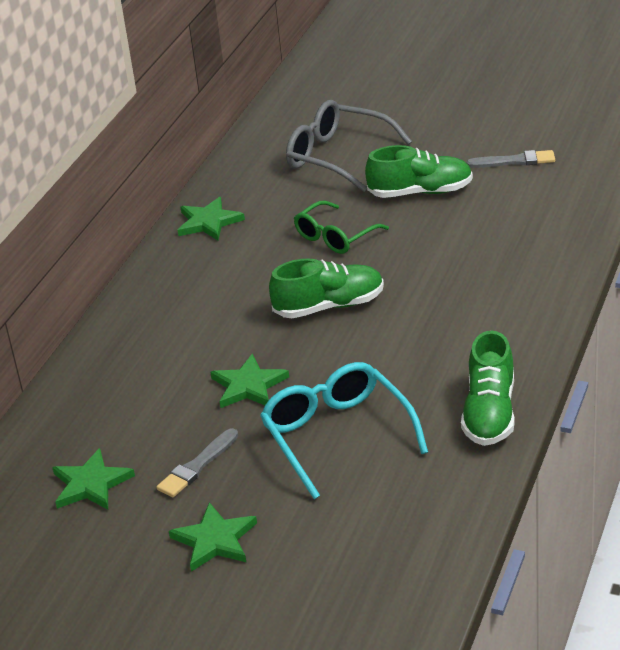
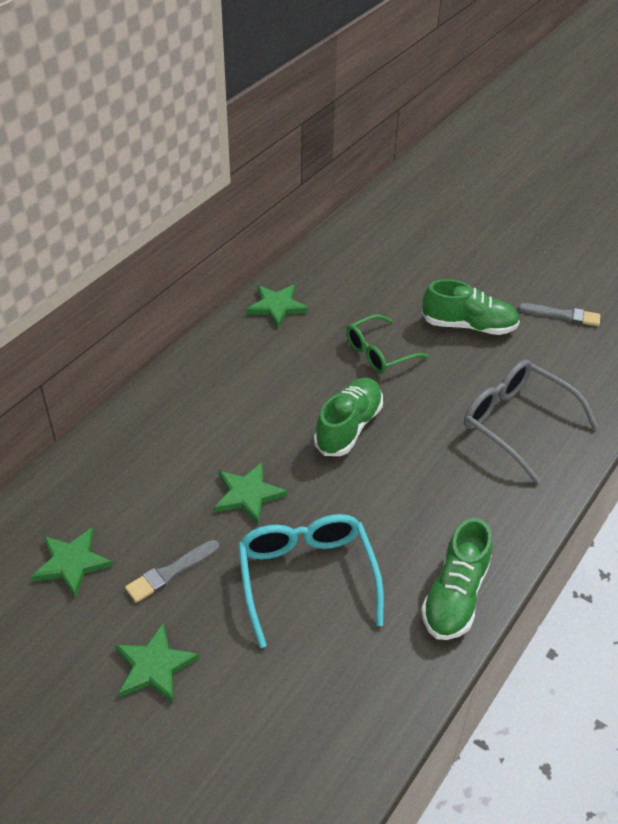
camera: 10 degrees right, 10 degrees up
green shoe [269,259,384,318] -> green shoe turned 60 degrees counterclockwise [314,378,383,456]
grey glasses [286,100,412,192] -> grey glasses moved to [464,359,599,484]

